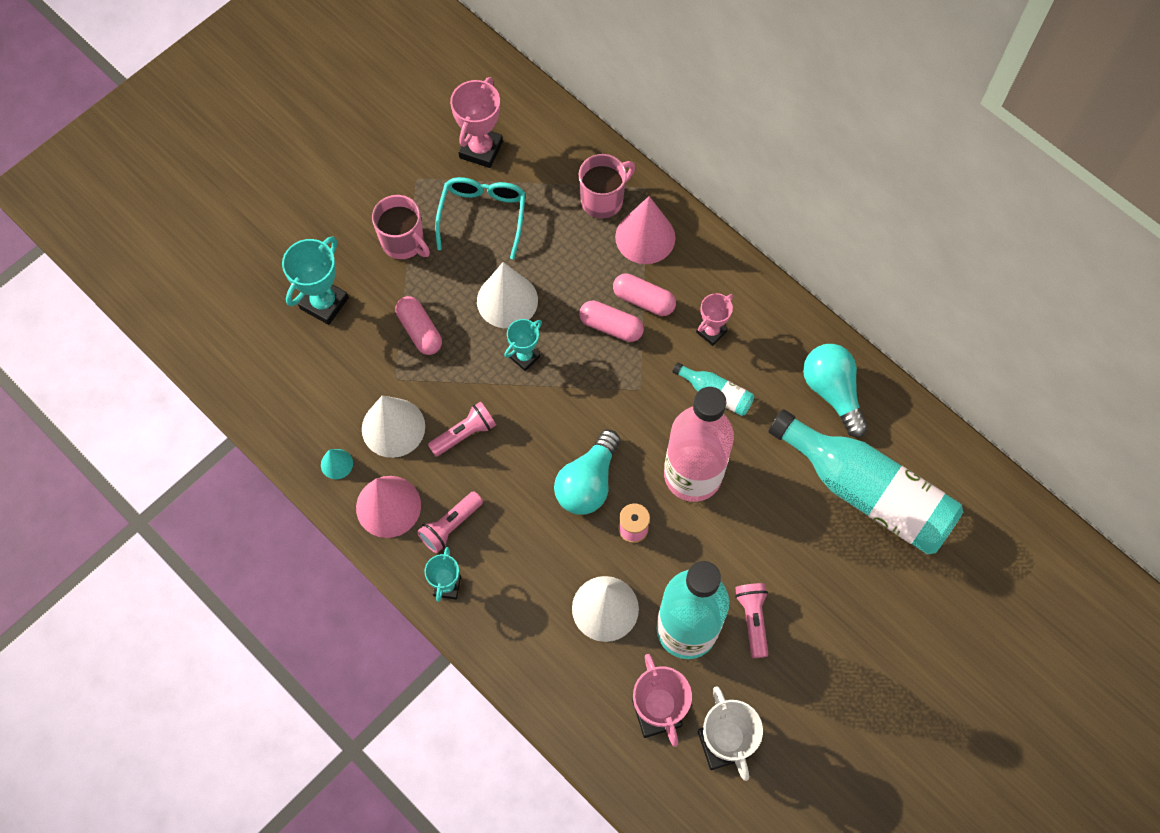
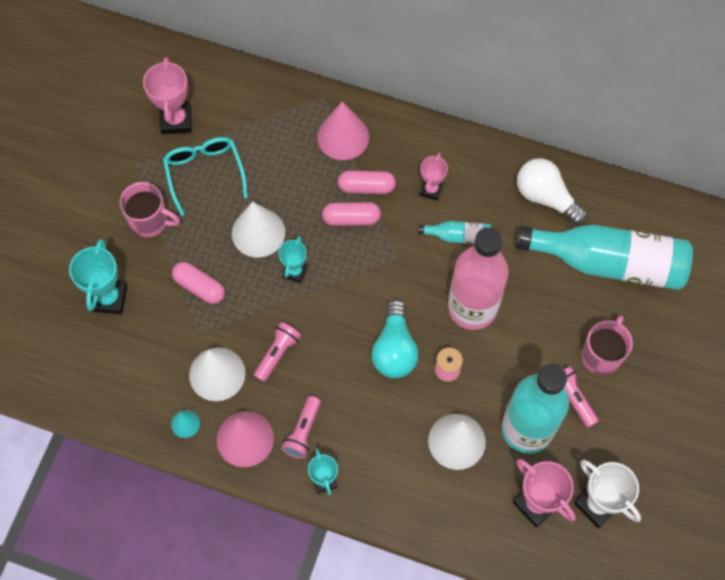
camera: 25 degrees left, 0 degrees up
pink mug [579,154,635,219] -> pink mug moved to [581,315,633,375]
turquoise light bulb [803,344,868,437] -> white light bulb [517,158,587,225]

